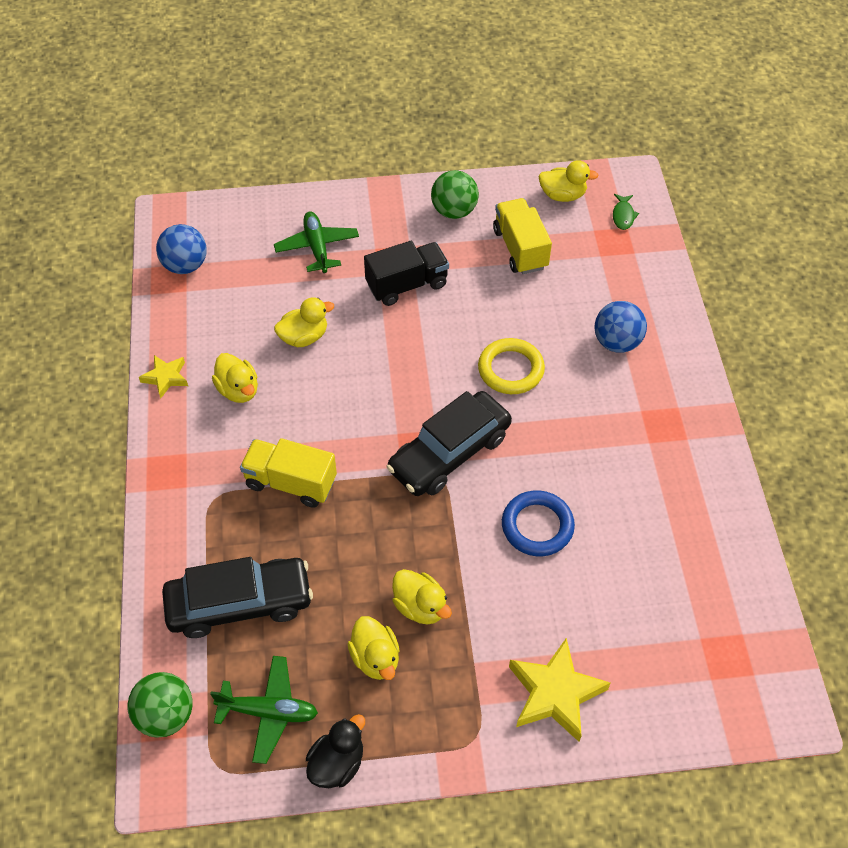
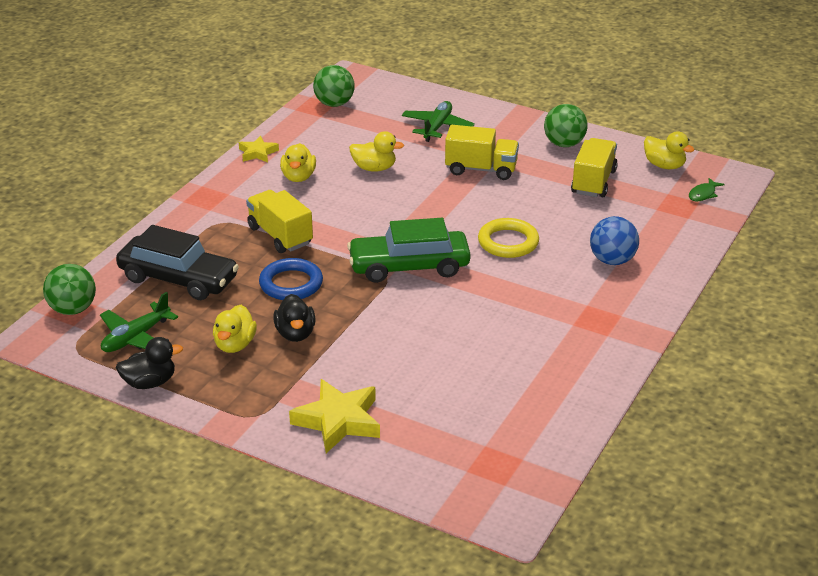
camera: 35 degrees right, 20 degrees down
blue ball [156,224,207,274] -> green ball [313,65,355,107]
green plane [210,656,318,764] -> green plane turned 90 degrees clockwise [100,292,178,352]
black truck [364,241,449,306] -> yellow truck [445,125,519,180]
black car [386,391,512,496] -> green car [347,218,471,283]
yellow duck [392,569,452,624] -> black duck [273,294,316,342]
blue ring [502,490,575,556] -> blue ring moved to [259,258,323,300]

